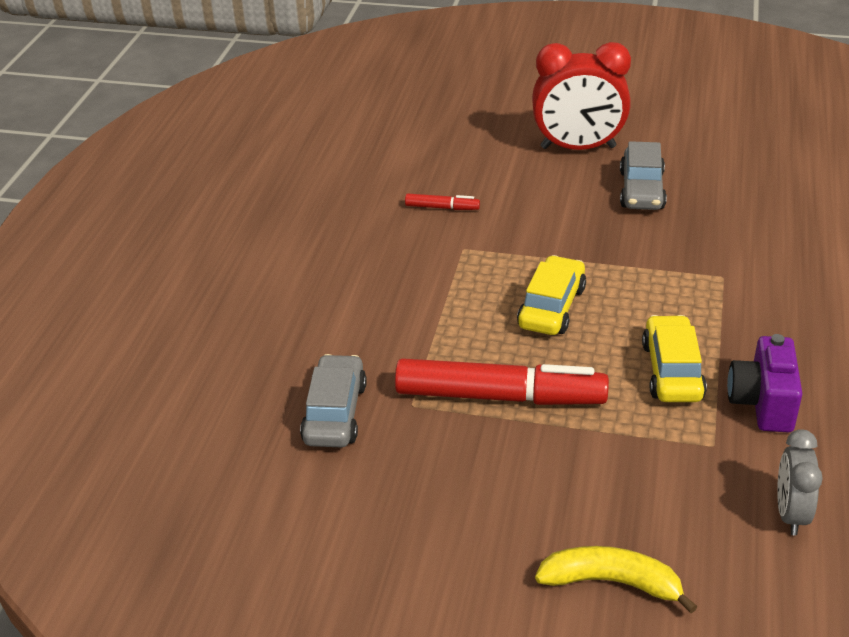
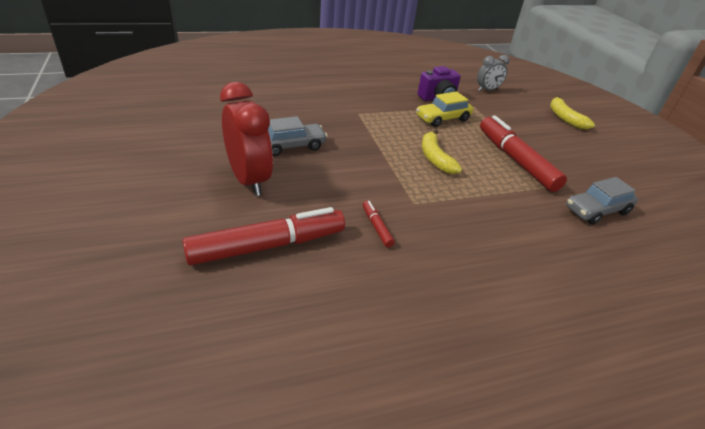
camera: 125 degrees left, 0 degrees up
yellow car [517,255,586,335] -> yellow banana [422,129,462,174]
none -> red marker [182,207,345,265]

